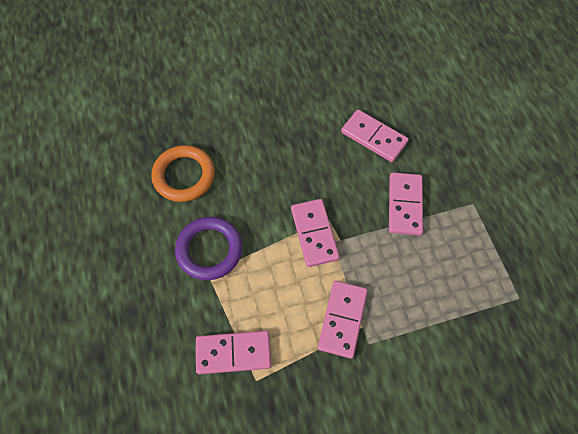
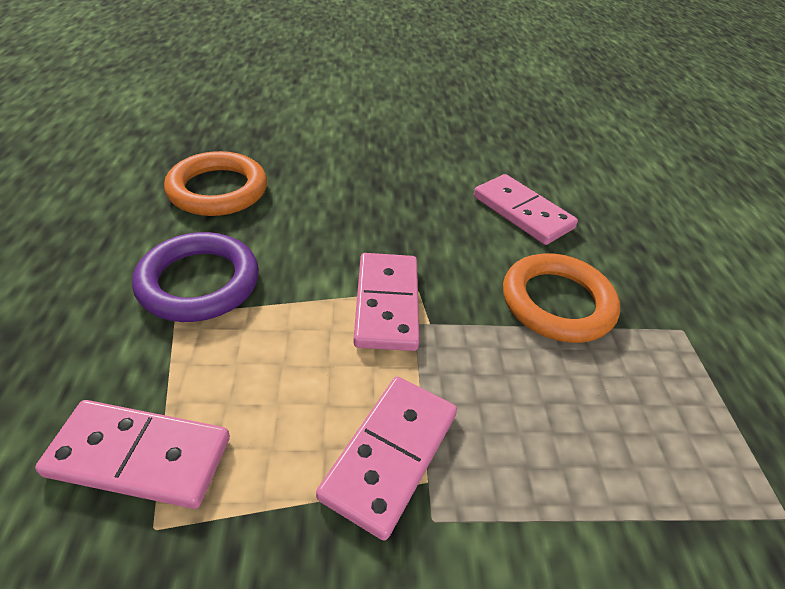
camera: 10 degrees right, 20 degrees down
pink domino [389,172,423,236] -> orange ring [503,253,620,343]

